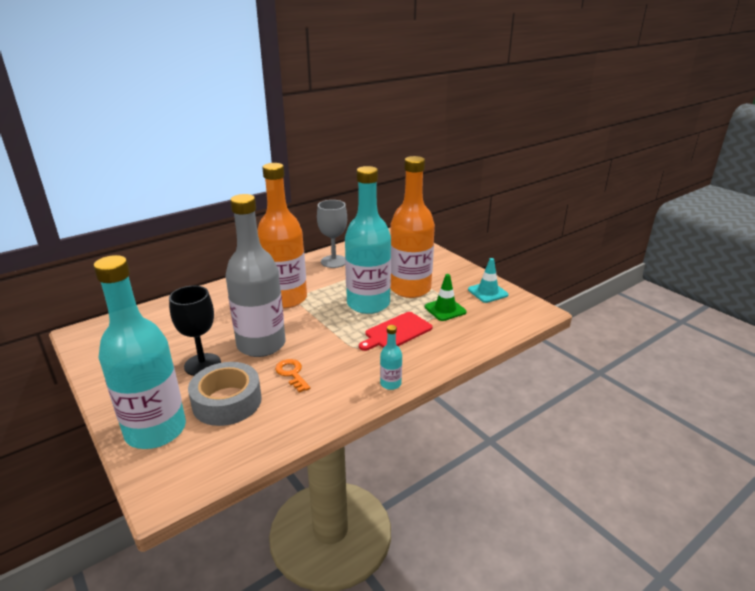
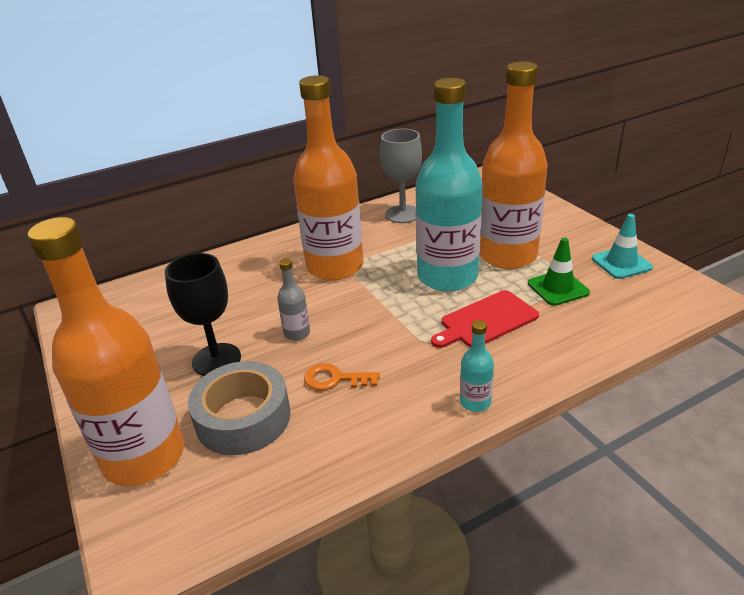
camera: 10 degrees right, 5 degrees up
turquoise bottle [93,255,186,449] -> orange bottle [28,217,184,486]
grey bottle [226,194,286,357] -> grey bottle [277,259,310,341], size x0.40
orange key [275,359,310,392] -> orange key turned 60 degrees counterclockwise [304,363,380,390]

